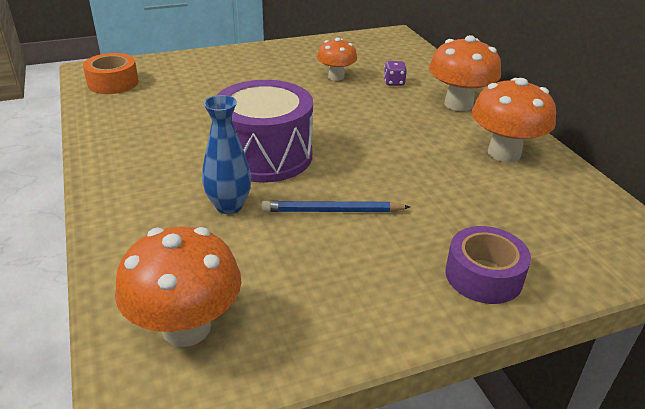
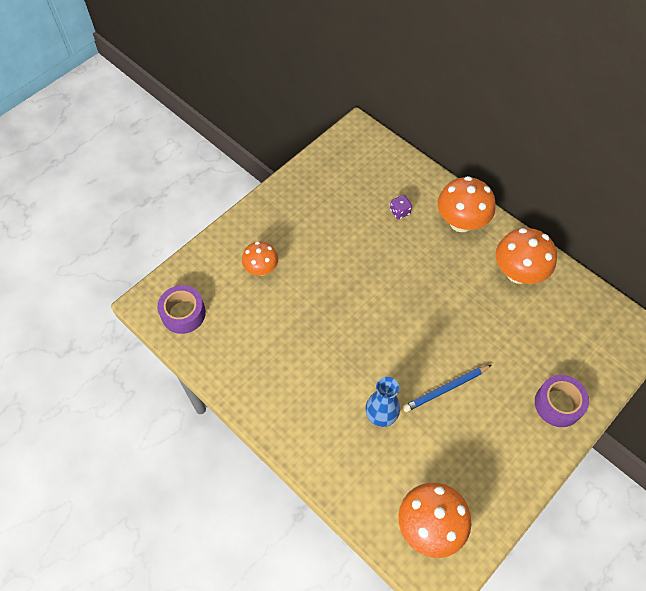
camera: 25 degrees left, 25 degrees up
orange tape [83,53,139,94] -> purple tape [157,285,206,334]
purple drum [216,80,313,182] -> none
orange mushroom [317,38,357,81] -> orange mushroom moved to [242,242,278,276]

